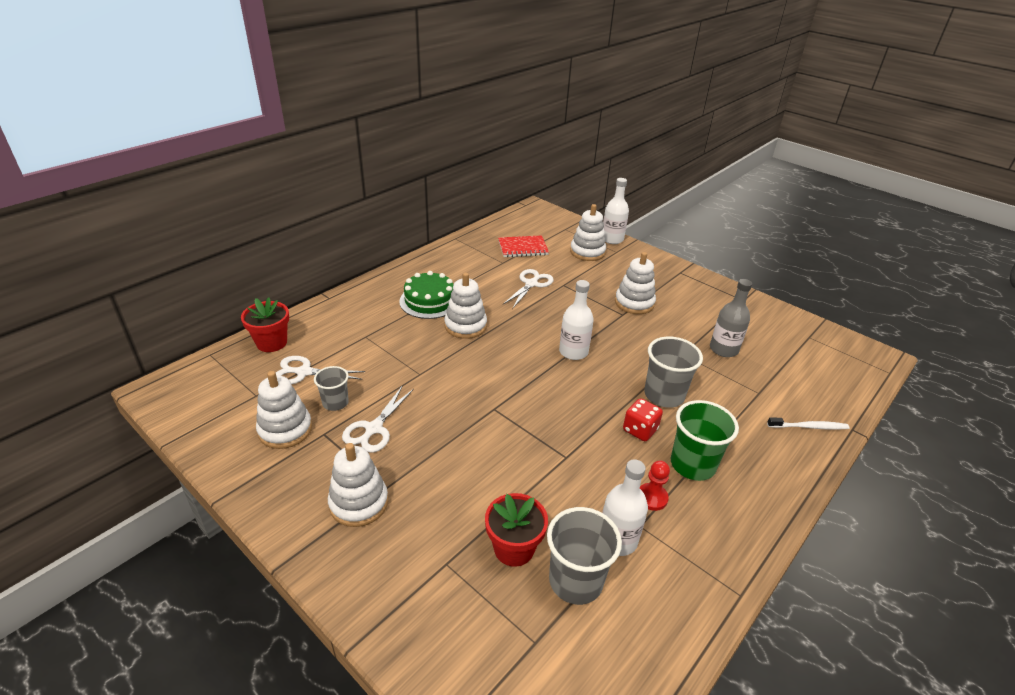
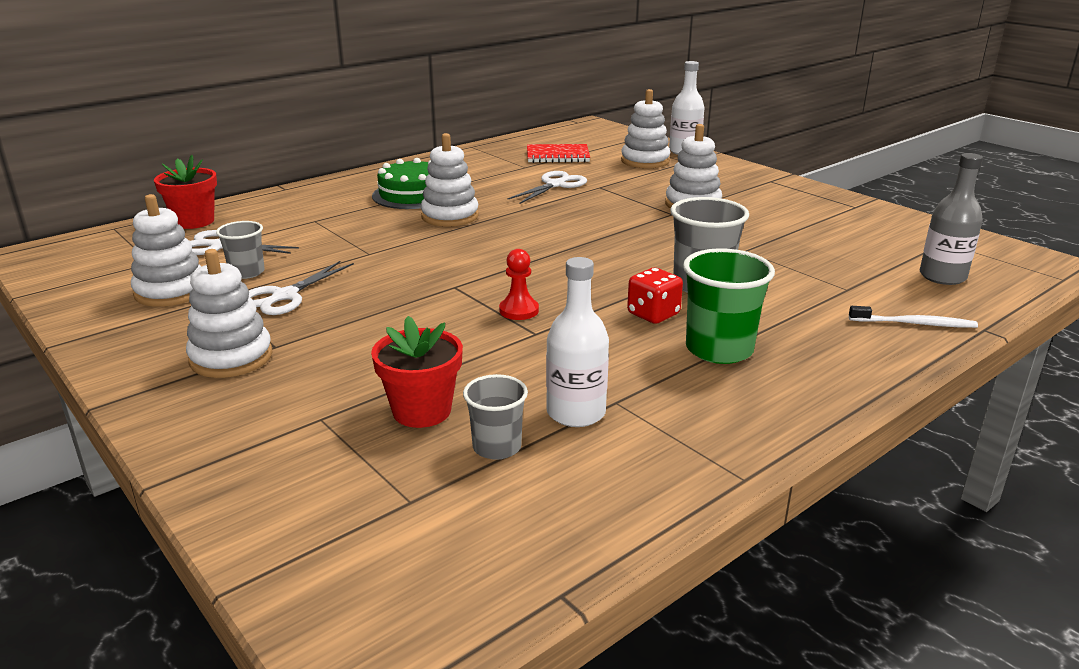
camera: 10 degrees right, 10 degrees down
grey cup [547,507,622,605] -> grey cup [463,374,528,460], size x0.61
white bottle [559,280,594,360] -> none
red pawn [640,461,670,511] -> red pawn moved to [499,249,539,320]
grey bottle [710,279,752,357] -> grey bottle moved to [920,153,983,285]

